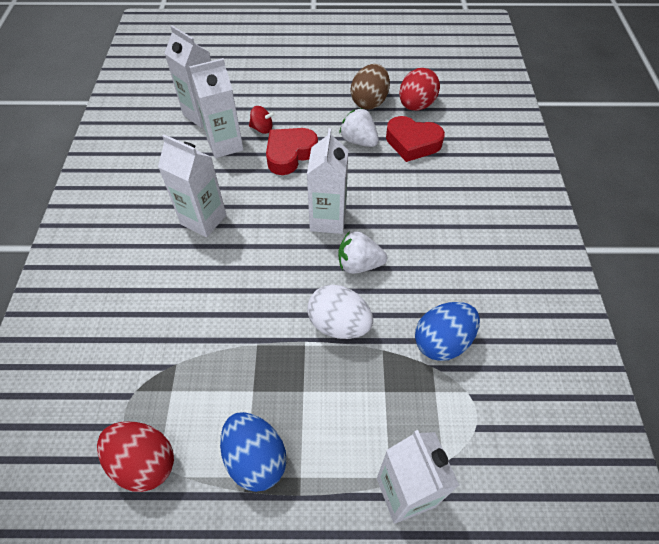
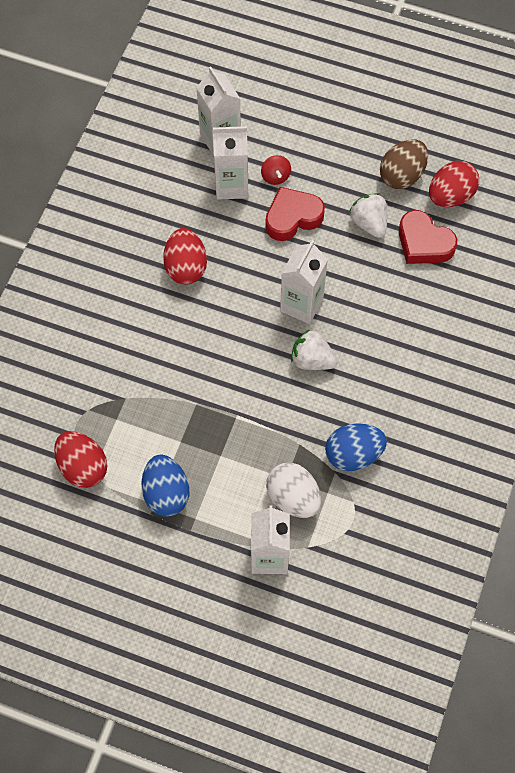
camera: 20 degrees right, 10 degrees up
white carton [158,135,226,237] -> red egg [163,228,207,285]
red spinning top [249,106,275,134] -> red spinning top turned 45 degrees clockwise [261,155,291,185]
white egg [307,284,373,339] -> white egg moved to [266,463,321,518]

